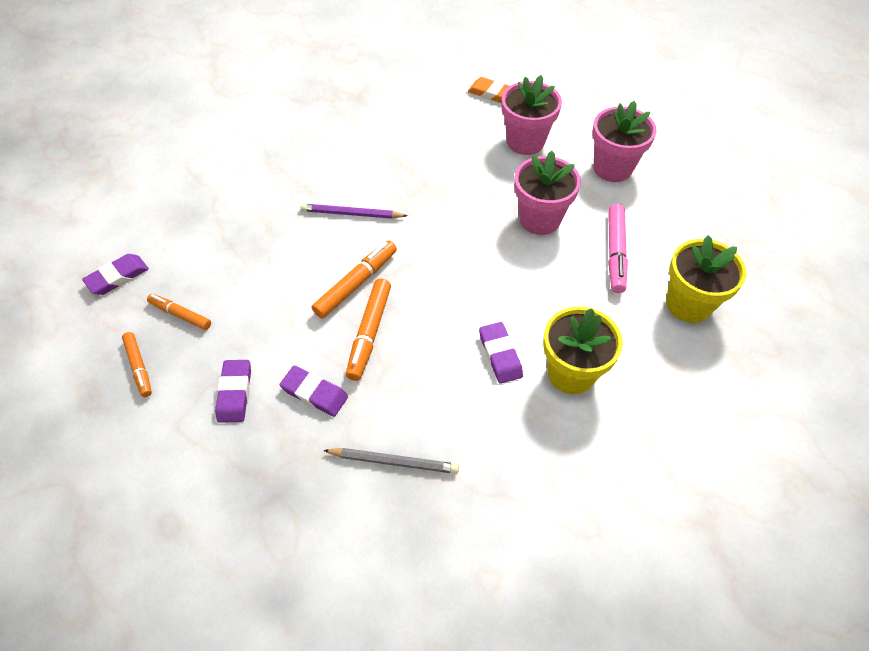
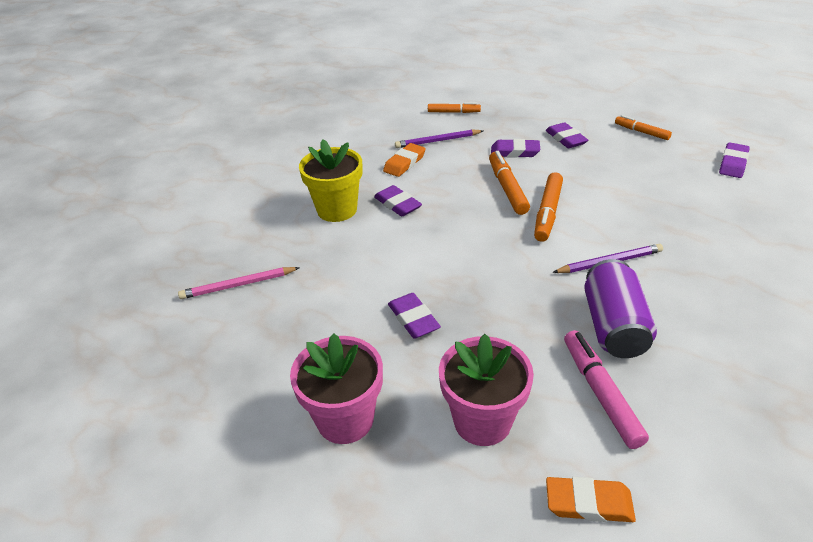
camera: 160 degrees right, 15 degrees down
orange marker [147,294,211,330] -> orange marker moved to [428,102,481,113]
grey pencil [323,448,459,474] -> purple pencil [395,129,483,148]
pink flower pot [514,151,581,235] -> purple eraser [388,293,441,339]
pink marker [608,204,628,293] -> pink marker moved to [564,330,649,449]
yellow flower pot [666,235,747,323] -> pink pencil [178,267,300,299]
none -> orange eraser [383,143,426,177]
none -> purple can [584,259,657,358]

